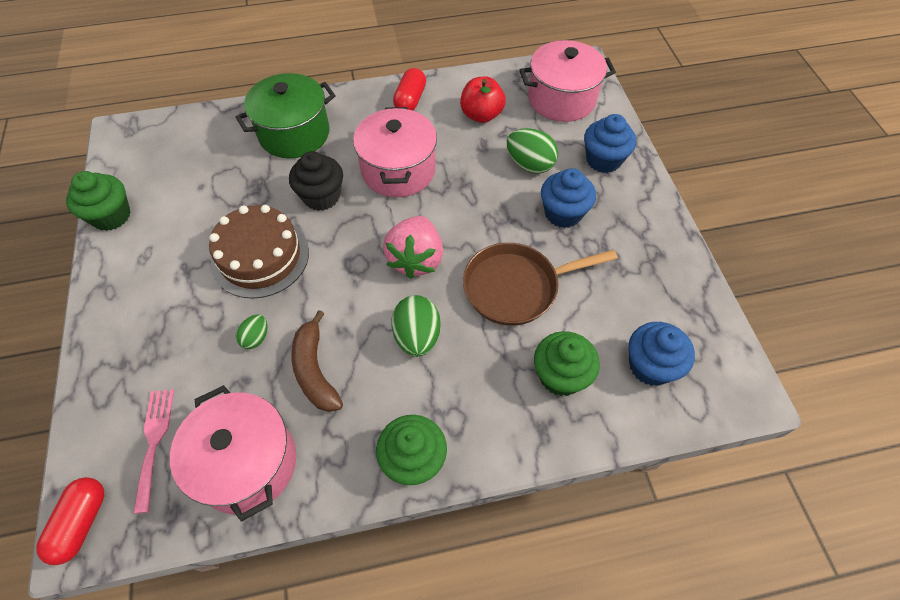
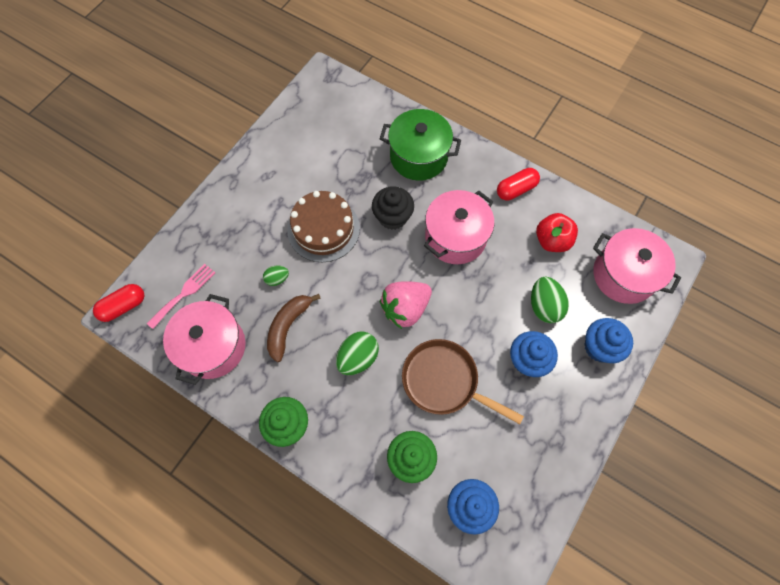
camera: 45 degrees right, 10 degrees up
green cupcake [66,171,131,231] -> none

